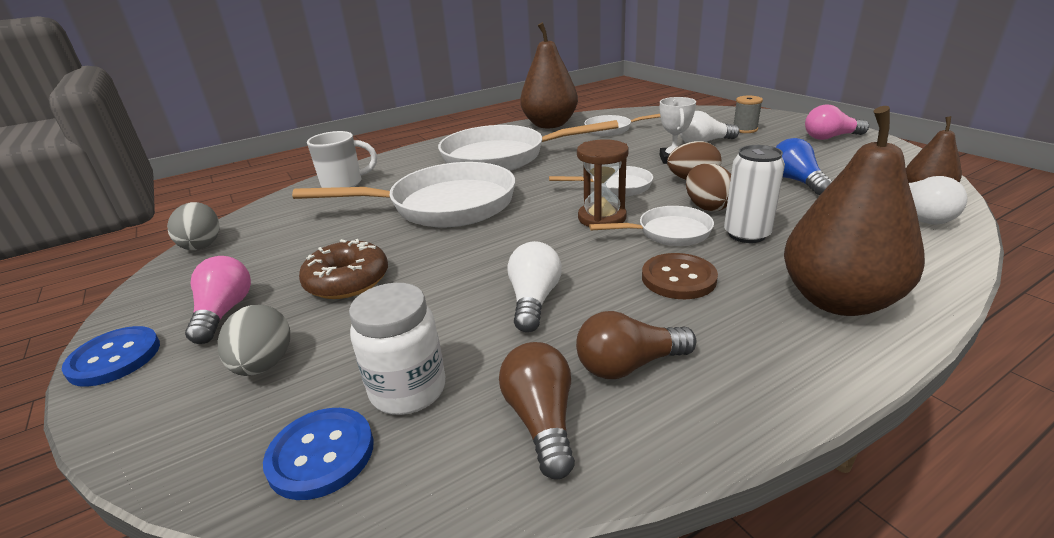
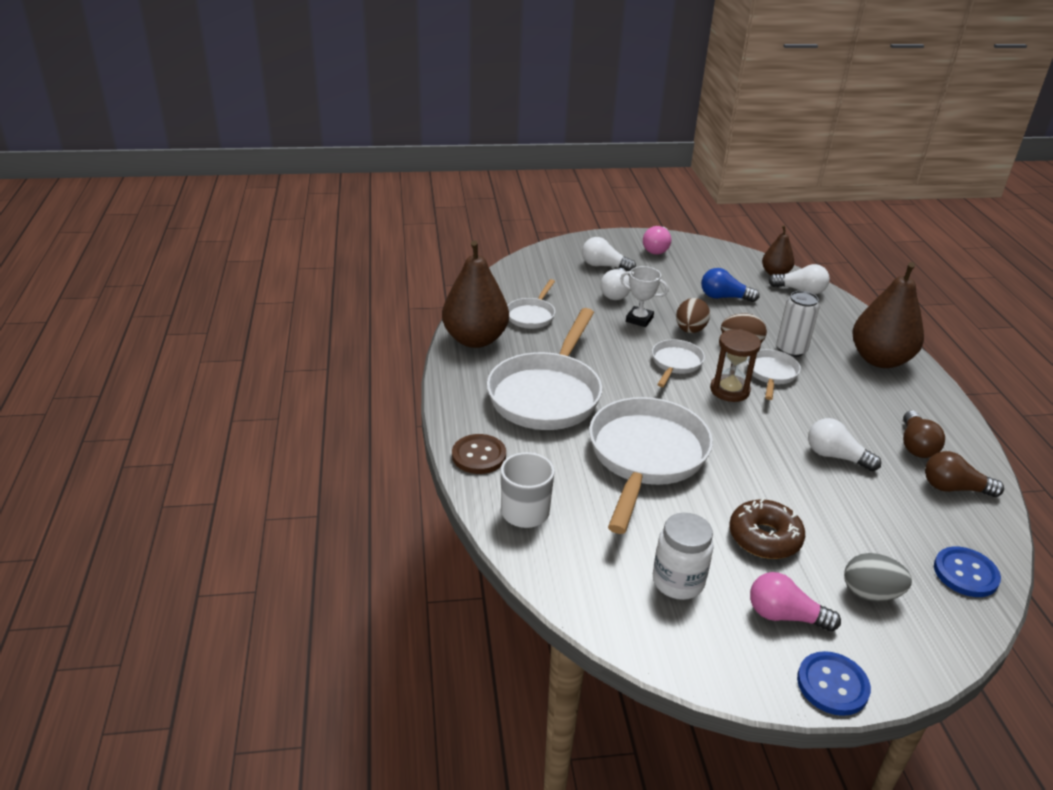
camera: 70 degrees left, 5 degrees up
grey egg [167,202,220,250] -> none
white jar [349,283,445,415] -> white jar moved to [653,513,714,600]
brown button [642,253,718,299] -> brown button moved to [452,434,506,474]
grey spool [734,96,763,133] -> white light bulb [582,237,636,271]

